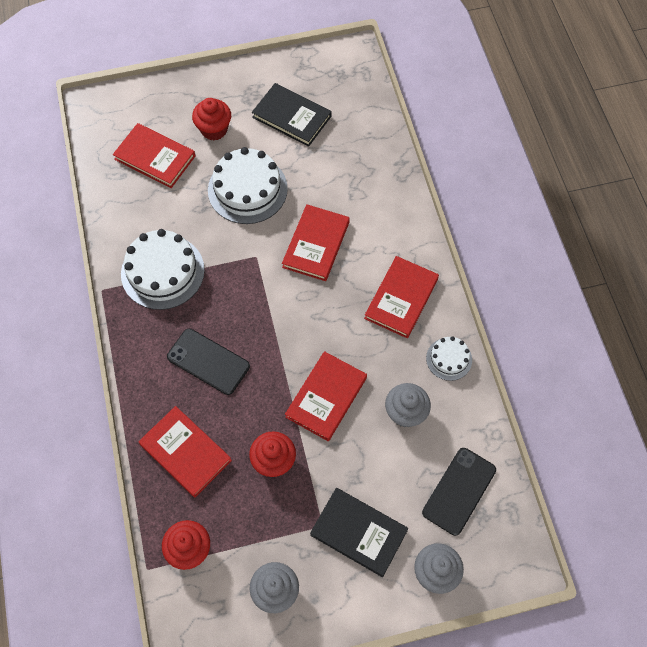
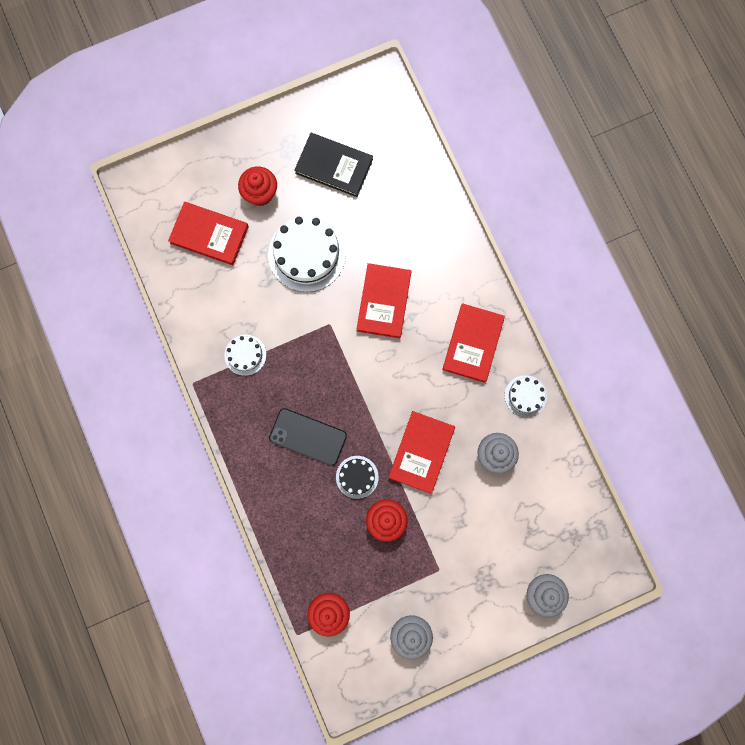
camera: 10 degrees left, 15 degrees up
white cake [121,229,205,310] -> white cake [224,334,266,376], size x0.53
red book [139,406,232,497] -> none
black book [310,488,408,577] -> none
black phone [422,448,496,536] -> none
none -> black cake [336,456,379,499]

